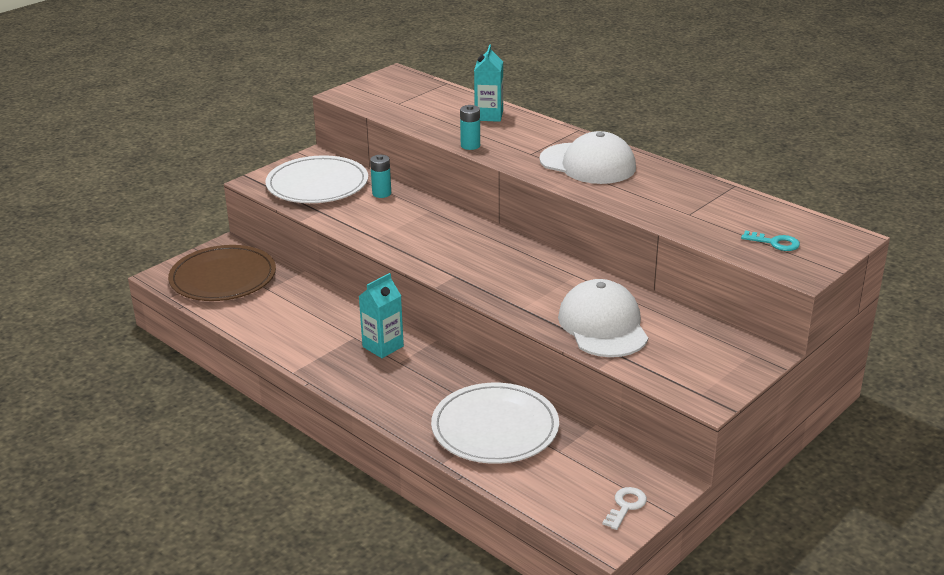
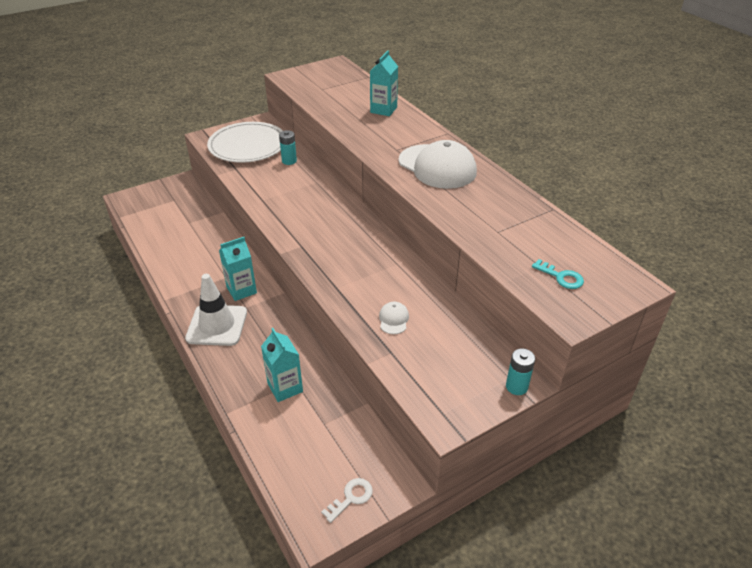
camera: 15 degrees right, 10 degrees up
brown plate [168,245,276,301] -> none
white plate [431,383,559,464] -> turquoise carton [261,328,303,402]
turquoise battery [460,105,480,150] -> turquoise battery moved to [506,348,535,395]
white cap [558,279,648,357] -> white cap [379,302,409,334], size x0.42
none -> white traffic cone [185,274,247,346]

